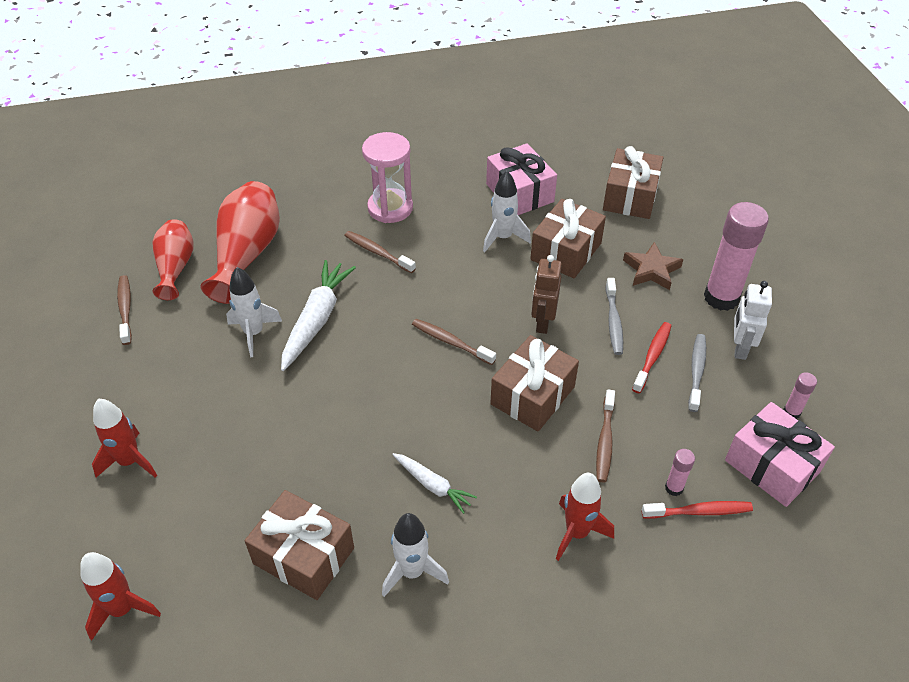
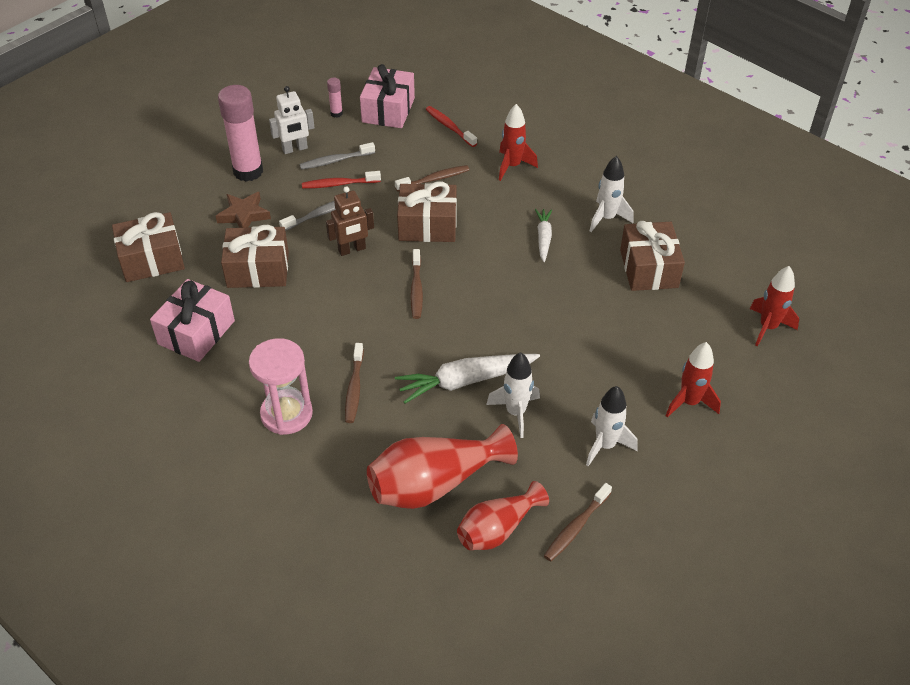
camera: 125 degrees left, 0 degrees up
white rocket [483,171,531,252] -> white rocket moved to [586,386,638,466]
pink glue stick [665,449,695,496] -> none

